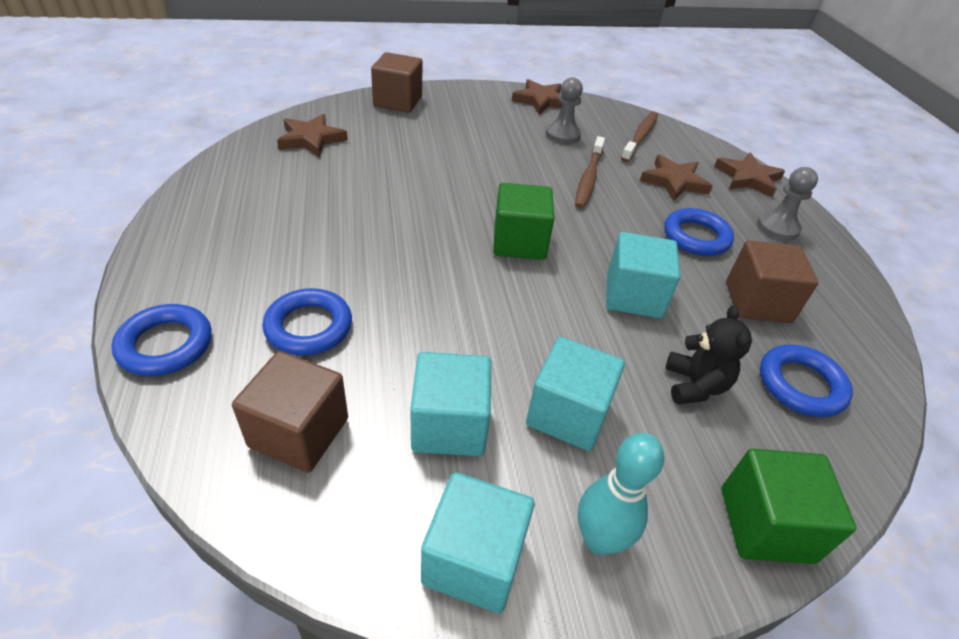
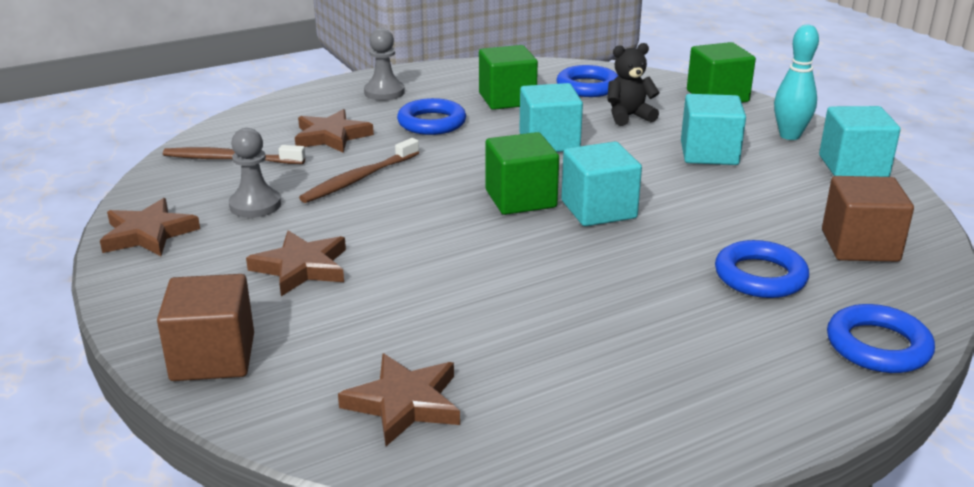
camera: 105 degrees left, 15 degrees down
turquoise cube [410,352,491,456] -> turquoise cube moved to [561,142,642,226]
brown toothbrush [575,136,605,209] -> brown toothbrush turned 135 degrees clockwise [299,138,419,203]
brown star [714,152,785,198] -> brown star moved to [246,230,346,296]
brown cube [726,240,819,323] -> green cube [479,45,538,110]

